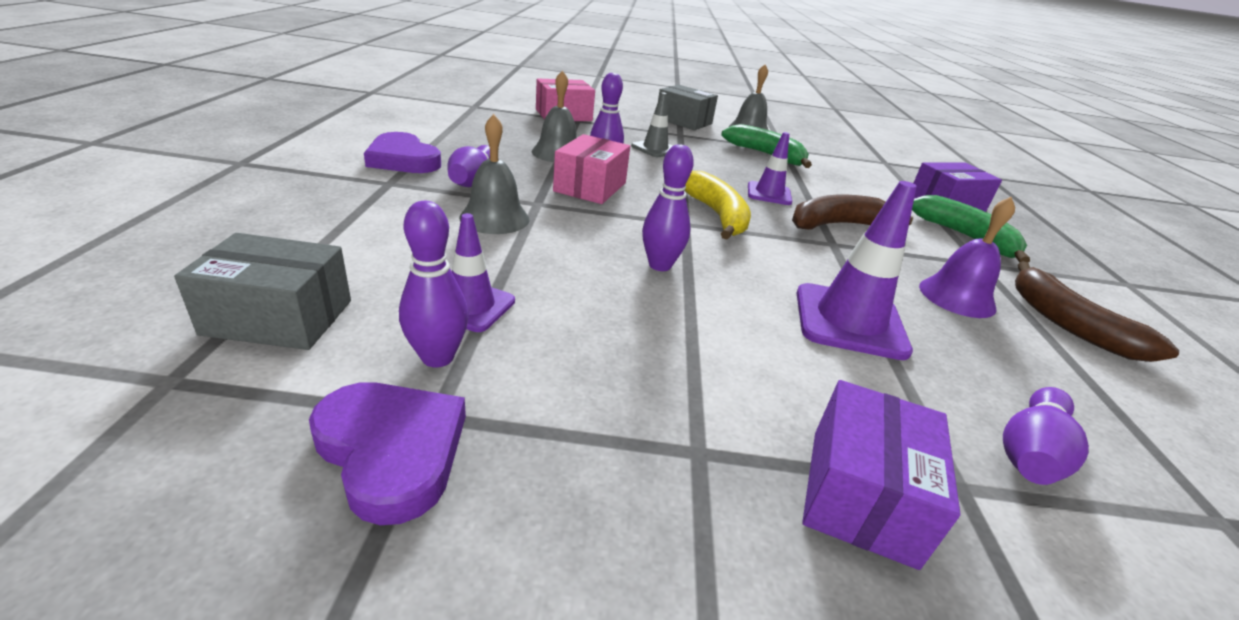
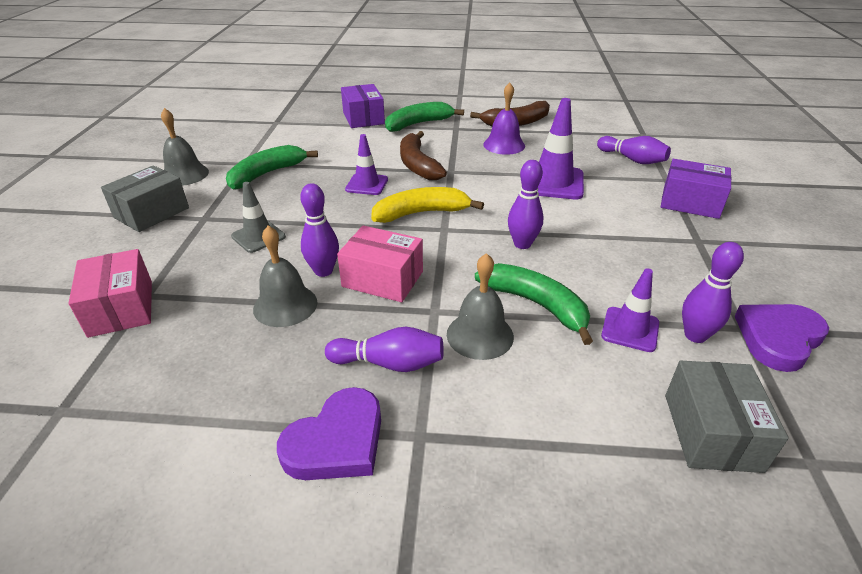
camera: 85 degrees left, 5 degrees up
none -> green banana [475,263,593,345]

